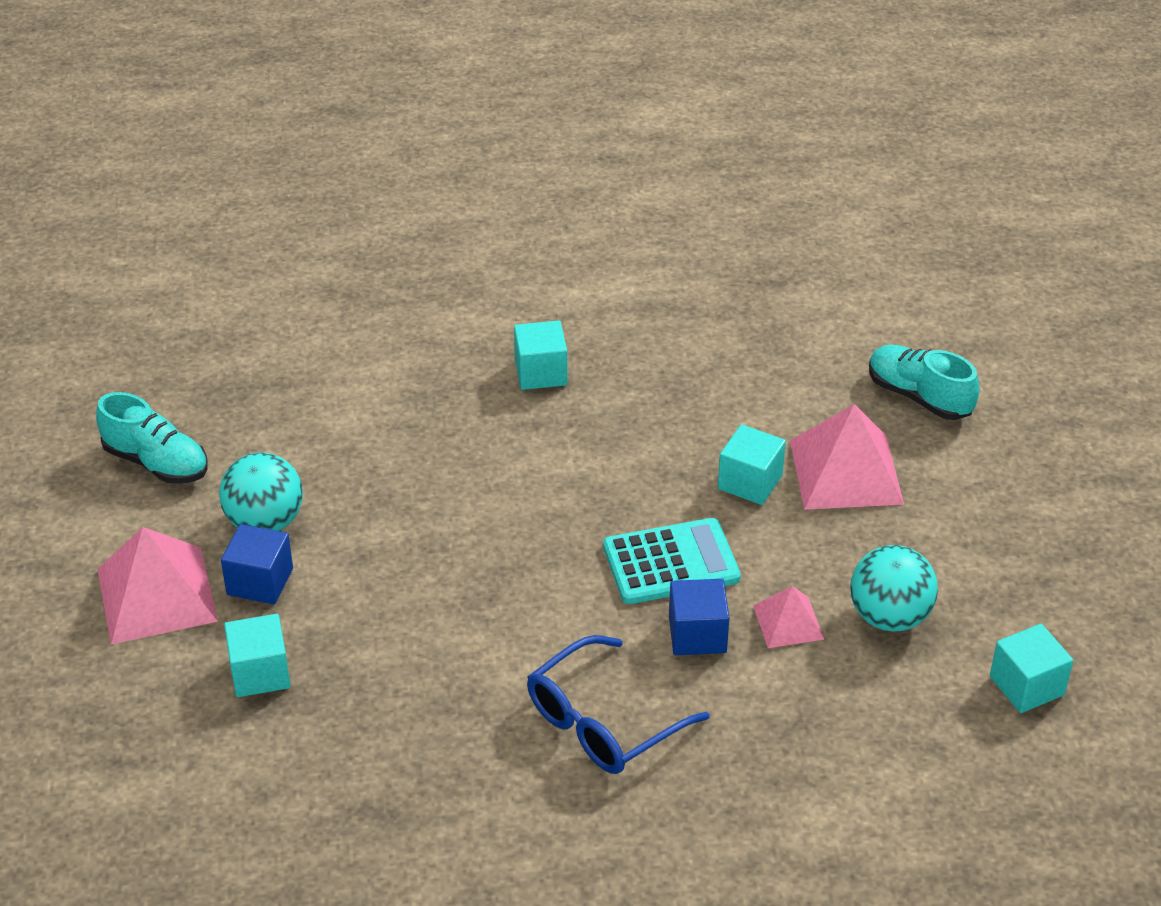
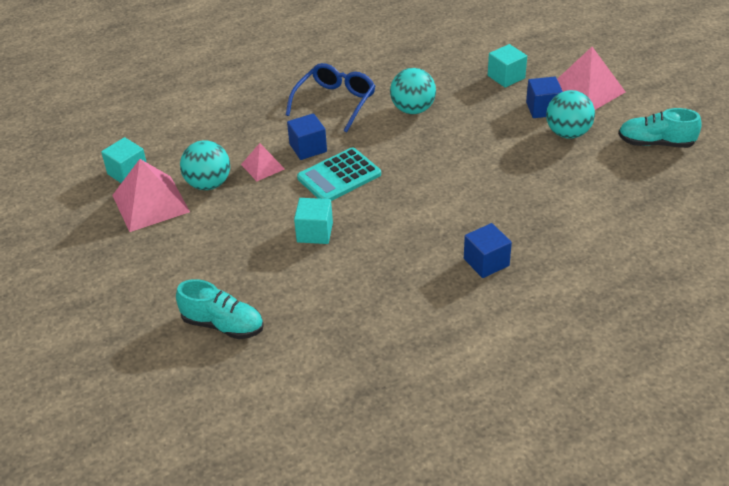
camera: 160 degrees right, 0 degrees up
turquoise cube [514,320,567,390] -> blue cube [464,223,512,278]
pink pyramid [790,404,904,510] -> pink pyramid moved to [112,159,190,232]
none -> turquoise ball [390,68,436,114]

